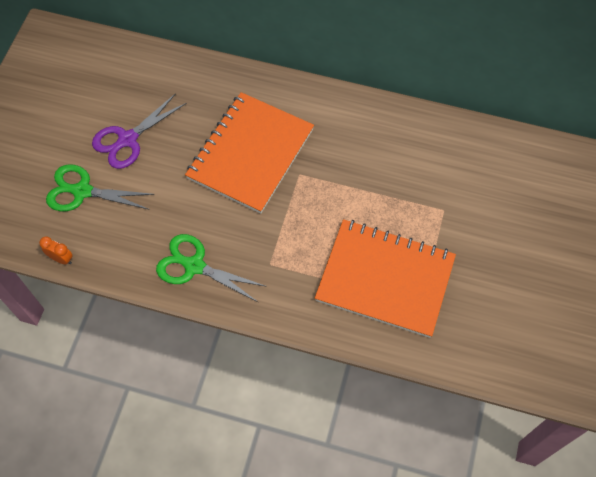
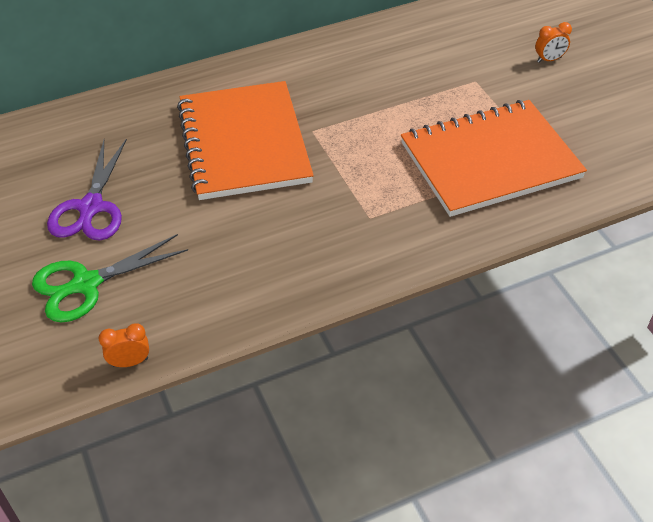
camera: 40 degrees left, 15 degrees down
green scissors [156,234,267,302] -> none
none -> orange clock [535,22,572,63]

